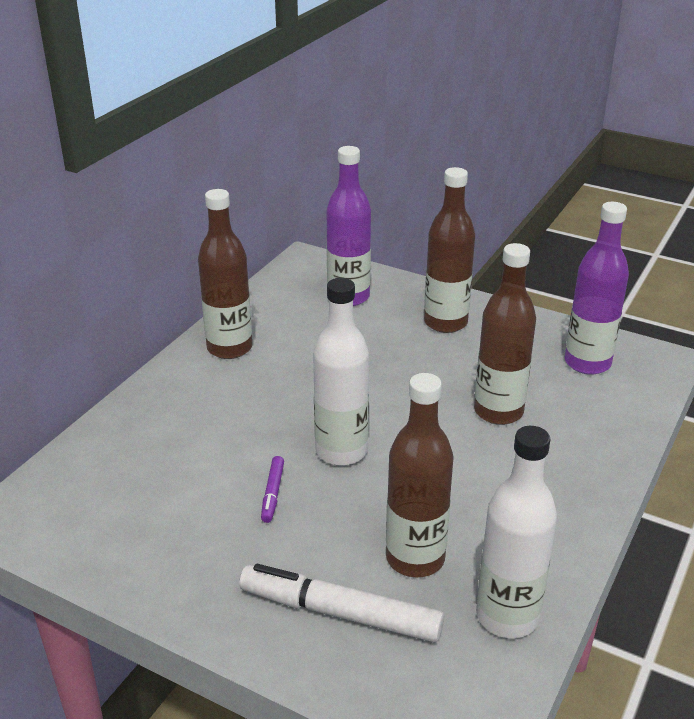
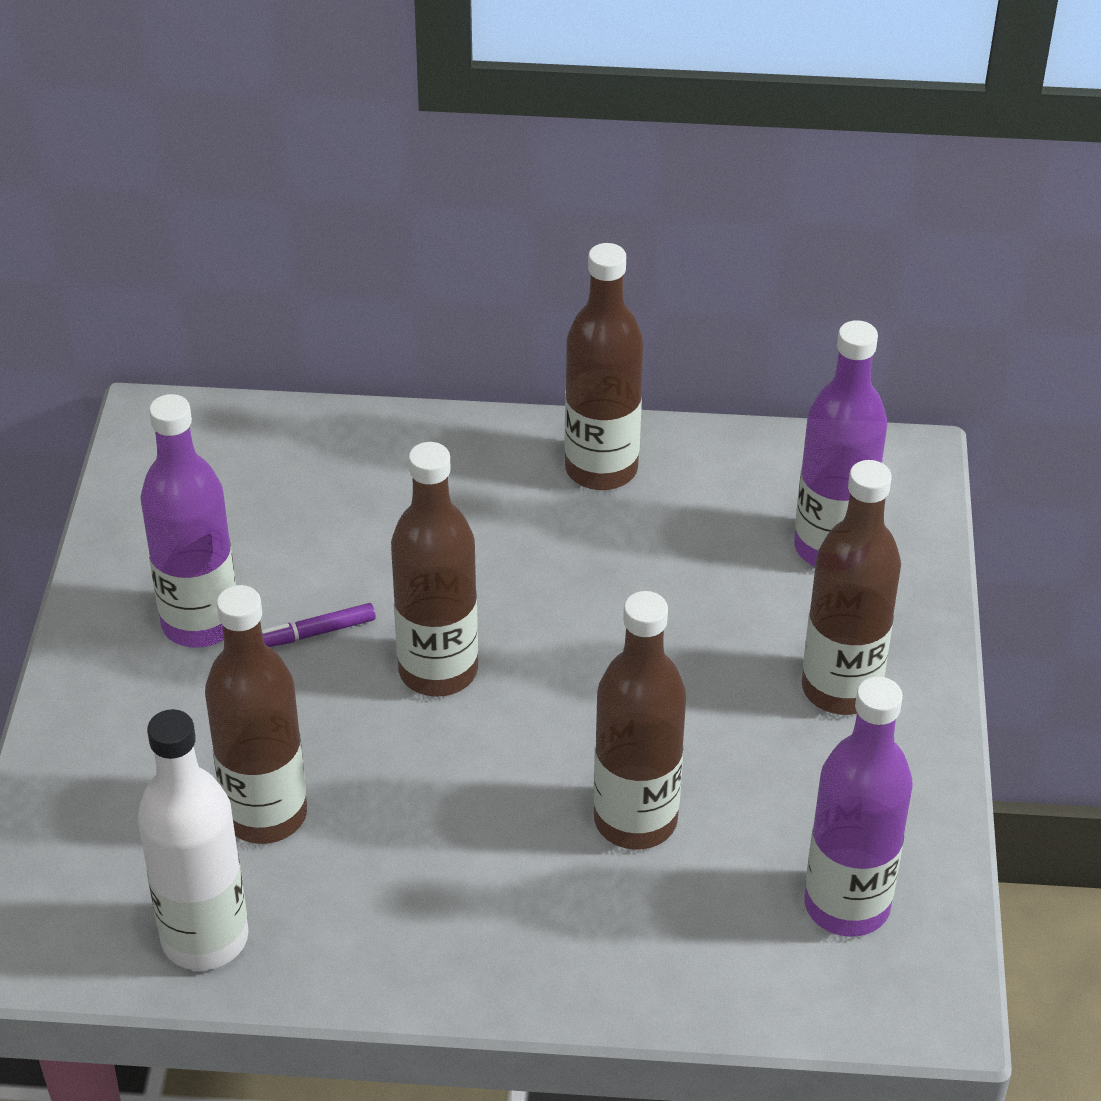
camera: 65 degrees right, 10 degrees up
white marker [239,564,444,643] -> none
white bottle [313,278,369,466] -> brown bottle [391,442,478,697]
none -> purple bottle [140,394,236,648]

